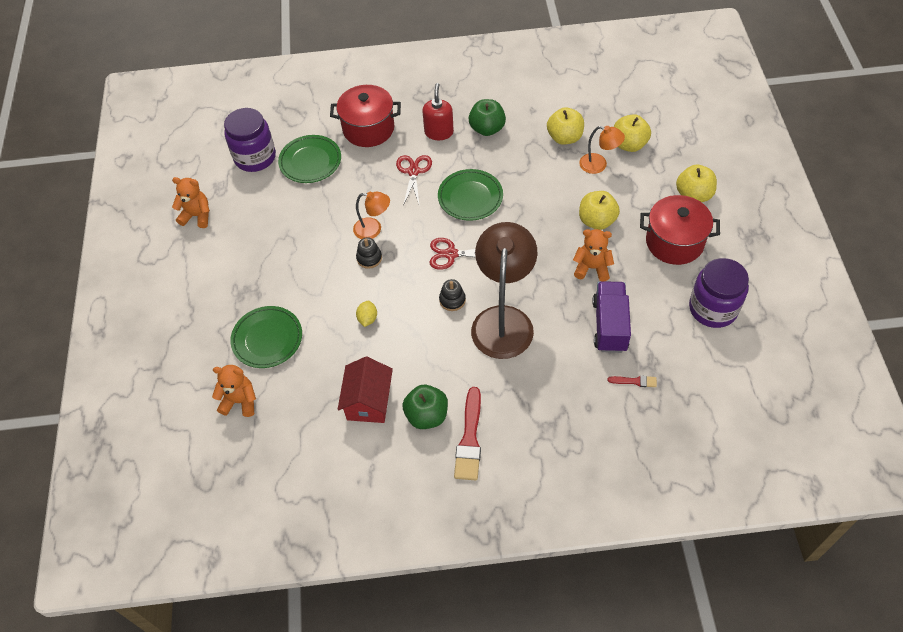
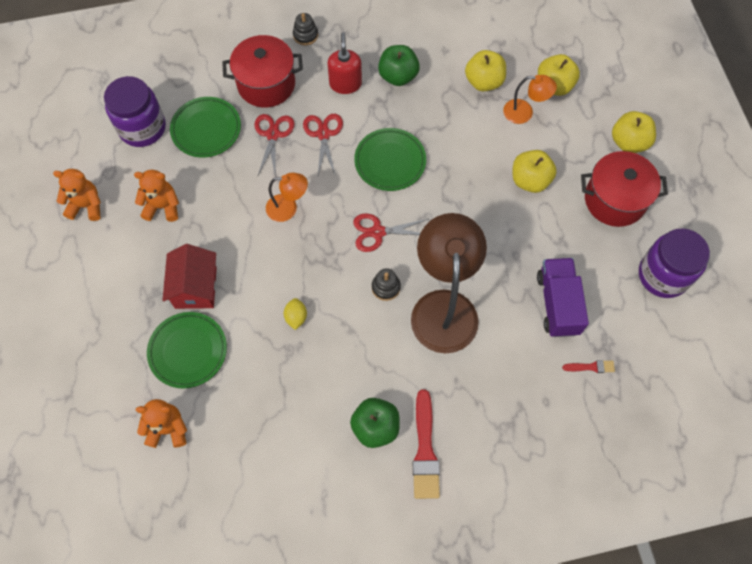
camera: 10 degrees left, 10 degrees up
red house [338,357,393,423] -> red house moved to [162,244,217,309]
black stacking toy [356,237,382,269] -> black stacking toy moved to [293,13,318,45]
orange teddy bear [573,229,614,281] -> orange teddy bear moved to [134,170,179,222]
none -> red scissors [254,114,294,177]

